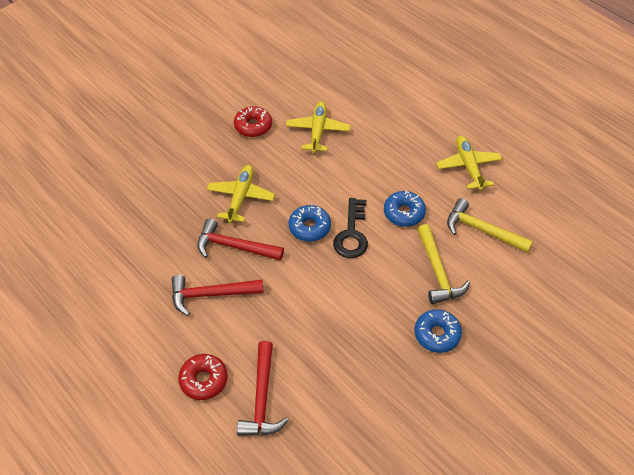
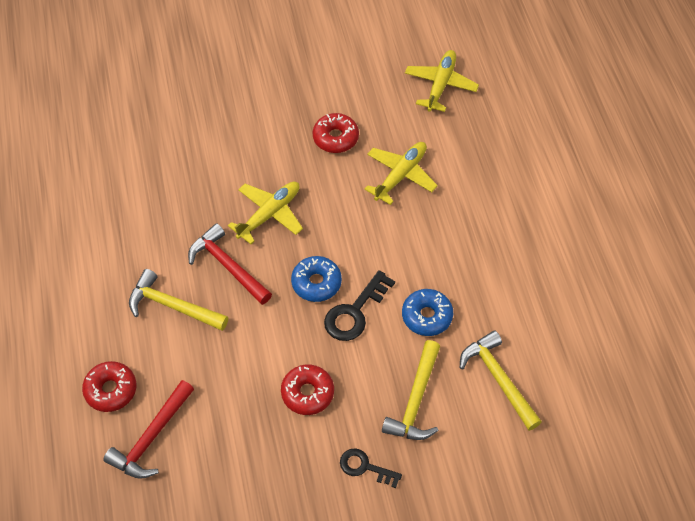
camera: 30 degrees right, 5 degrees up
red hammer [172,275,264,316] -> yellow hammer [129,269,228,331]
blue donut [414,309,462,353] -> black key [340,449,402,488]
yellow plane [436,136,502,191] -> yellow plane moved to [405,50,479,112]
none -> red donut [281,364,334,415]

